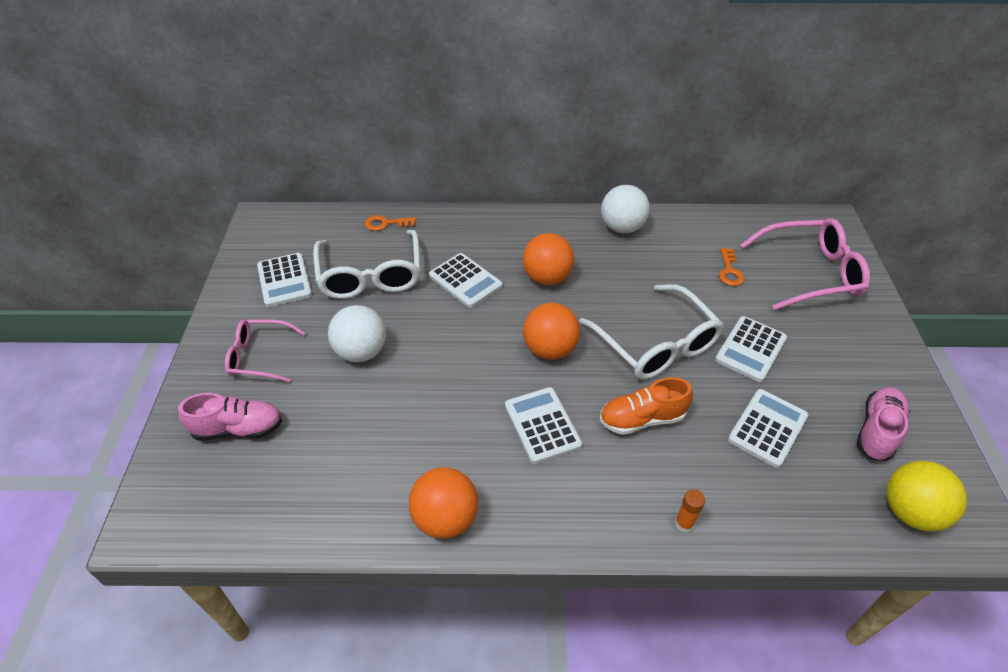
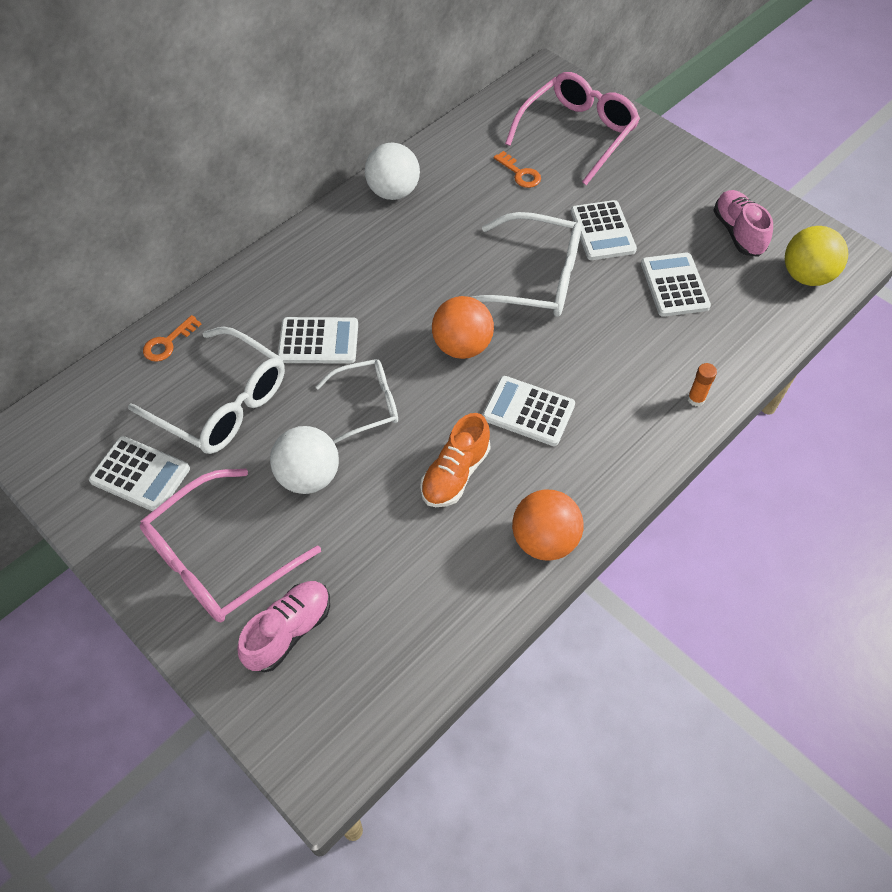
camera: 45 degrees left, 10 degrees up
pink glasses [225,319,305,382] -> pink glasses [140,468,321,622], size x1.63
orange ball [523,233,574,285] -> none
orange shoe [600,377,693,435] -> orange shoe moved to [420,413,491,507]
none -> white glasses [316,359,398,443]

